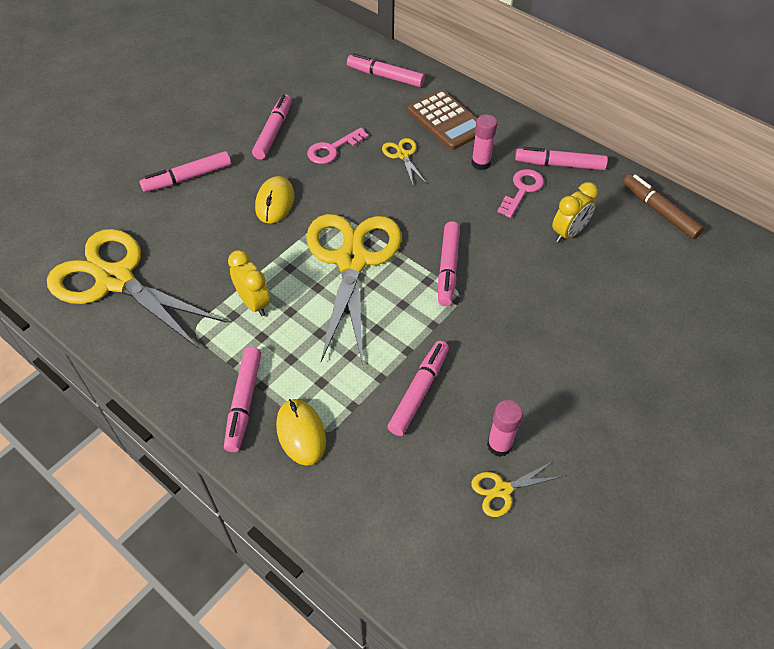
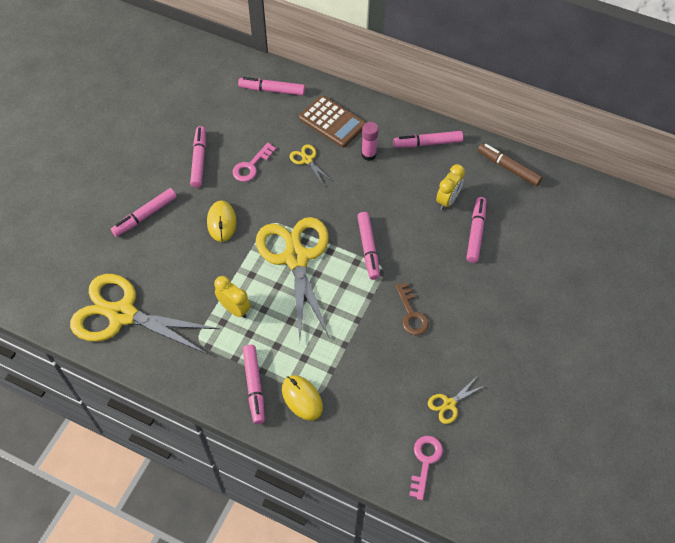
camera: 15 degrees left, 5 degrees up
pink marker [387,341,449,436] -> pink marker moved to [466,197,486,263]
pink glue stick [487,400,523,457] -> none
pink key [497,169,544,218] -> pink key moved to [409,436,443,500]
none -> brown key [395,283,429,335]

